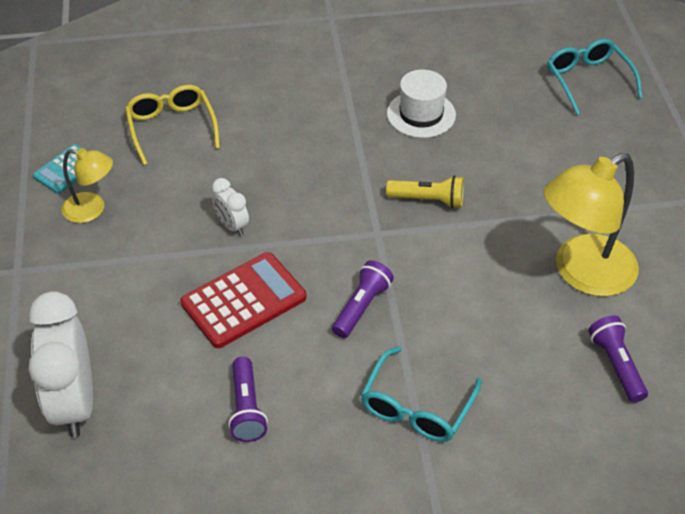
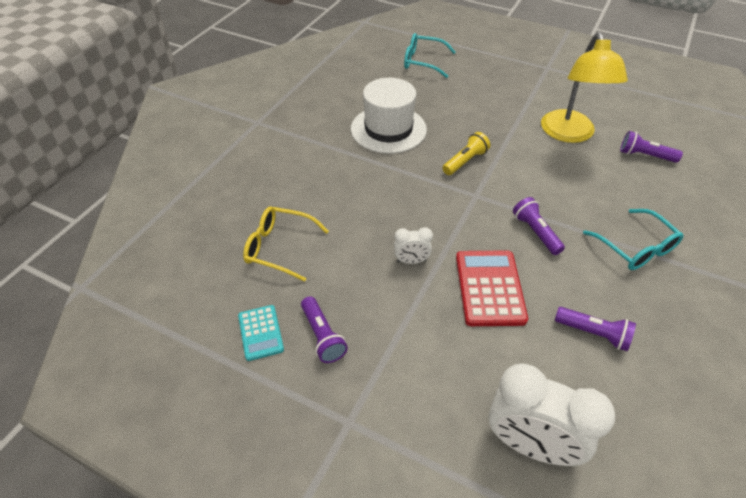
camera: 55 degrees left, 0 degrees up
yellow lamp [62,148,113,223] -> purple flashlight [301,296,348,363]
white hat [387,70,456,138] -> white hat [351,78,427,154], size x1.51

